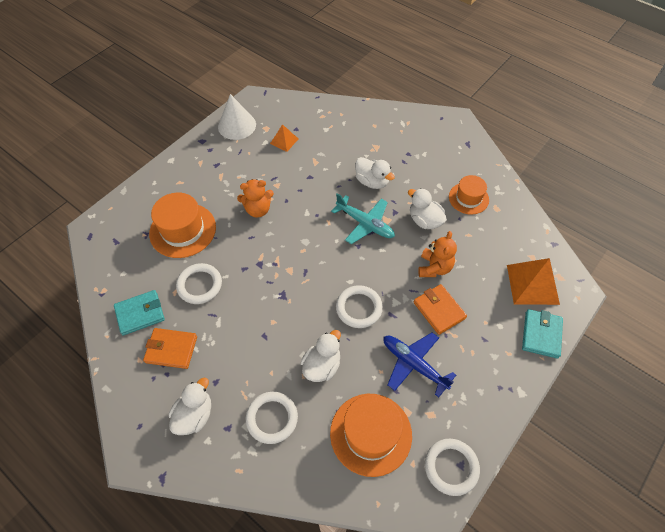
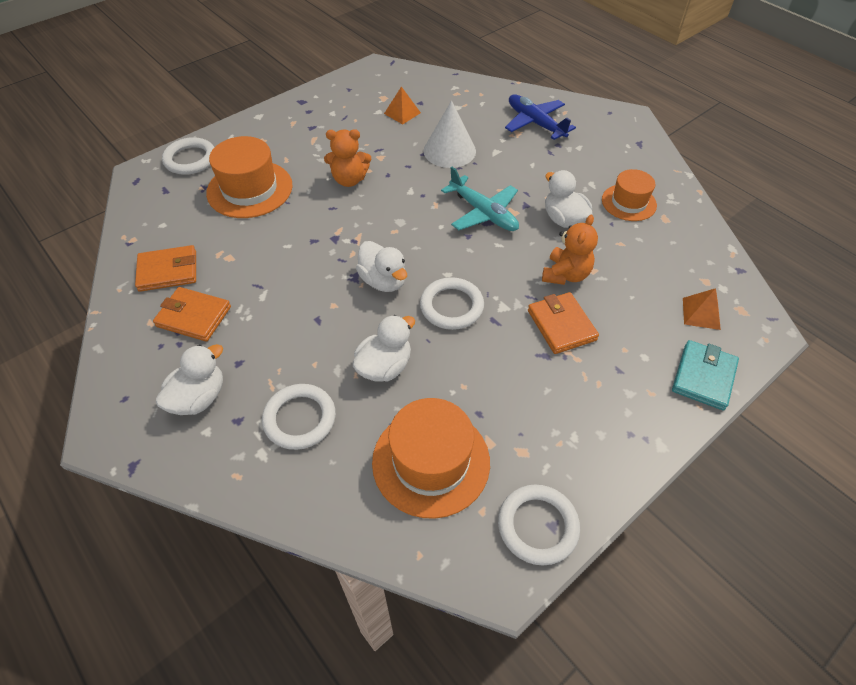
camera: 10 degrees right, 5 degrees down
turquoise wallet [114,290,165,335] -> orange wallet [135,245,196,292]
white ring [176,263,222,304] -> white ring moved to [162,137,214,175]
white cone [218,94,256,140] -> white cone moved to [423,101,476,168]
white duck [355,157,395,189] -> white duck moved to [356,241,407,292]
blue plane [384,333,456,397] -> blue plane moved to [505,94,576,140]
orange pyramid [507,258,560,305] -> orange pyramid [683,288,721,330], size x0.55

